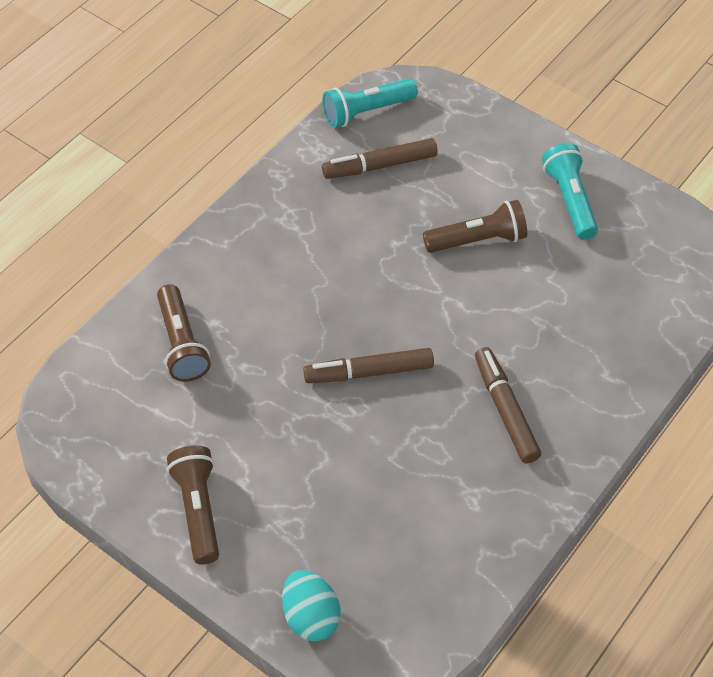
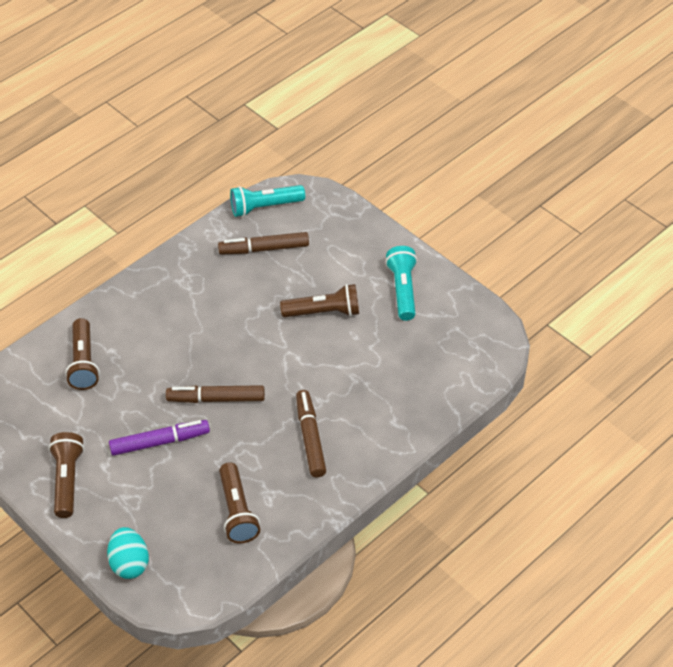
camera: 10 degrees right, 5 degrees down
none -> purple marker [109,420,210,456]
none -> brown flashlight [219,462,260,543]

